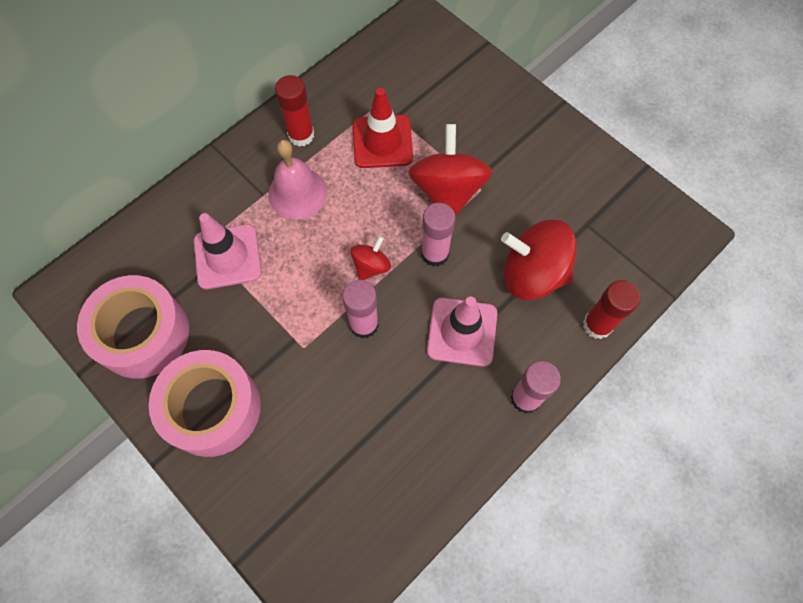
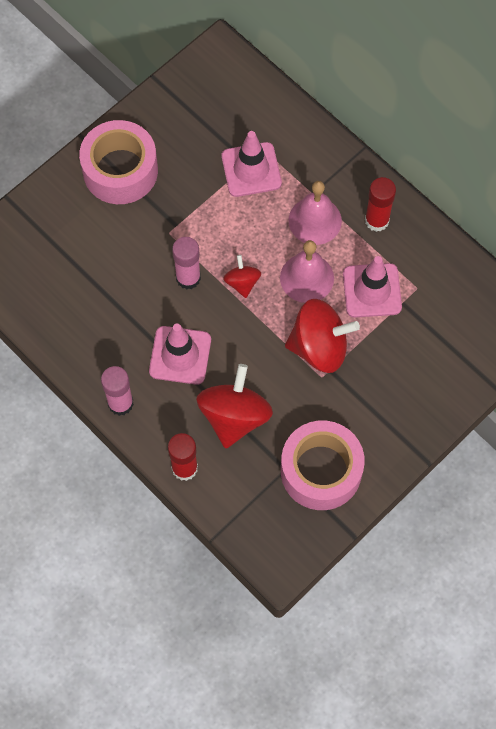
camera: 90 degrees right, 0 degrees up
pink tape [77,275,189,379] -> pink tape moved to [281,421,365,510]
red spinning top [350,236,391,280] -> red spinning top turned 135 degrees counterclockwise [223,255,261,298]
red traffic cone [353,88,413,168] -> pink traffic cone [343,256,402,317]
pink glue stick [421,203,456,267] -> none
none -> pink bell [280,240,334,303]

